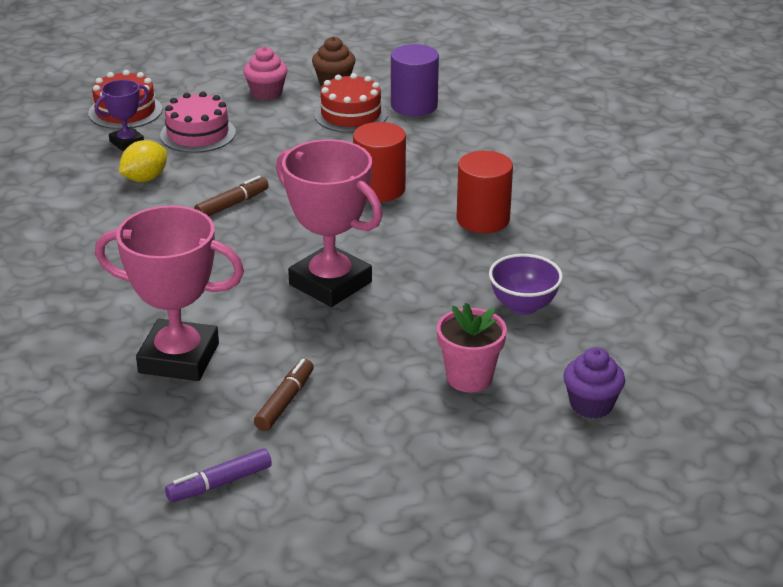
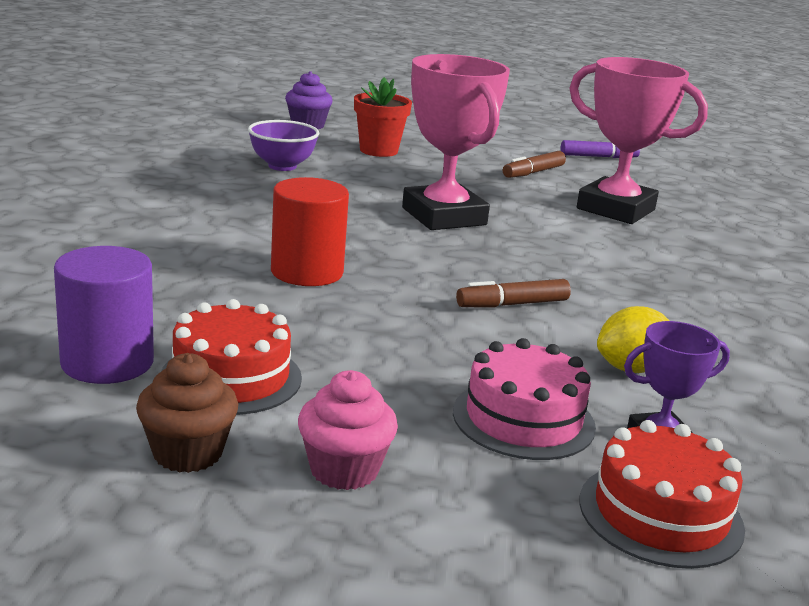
camera: 160 degrees left, 10 degrees down
pink flower pot [437,302,507,392] -> red flower pot [354,77,412,157]
red cylinder [457,151,513,233] -> none

